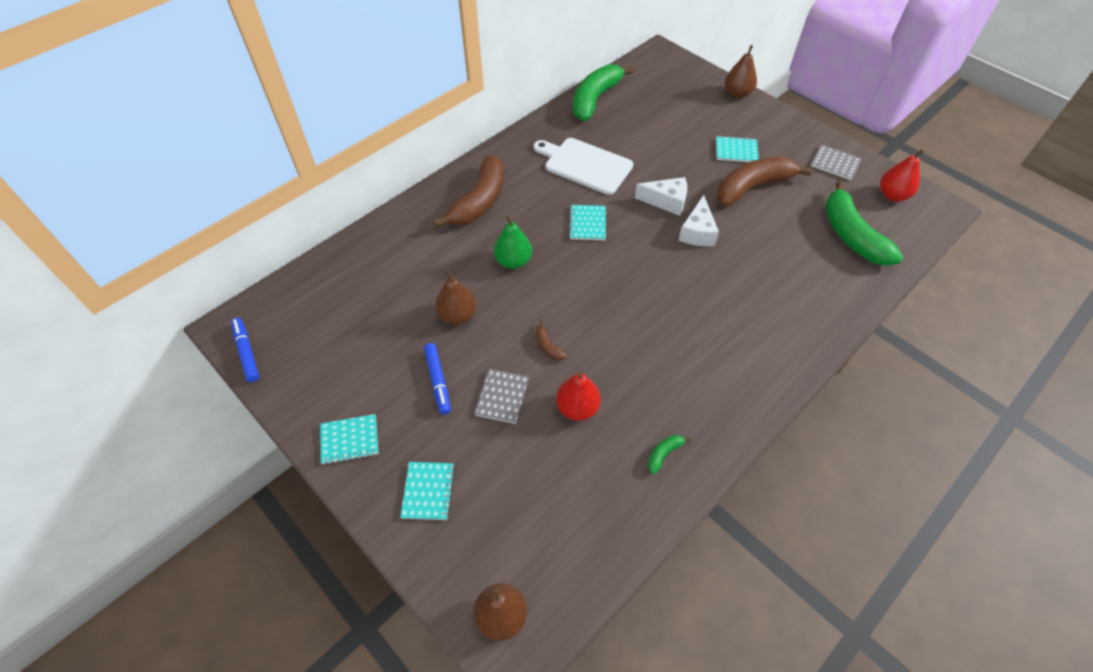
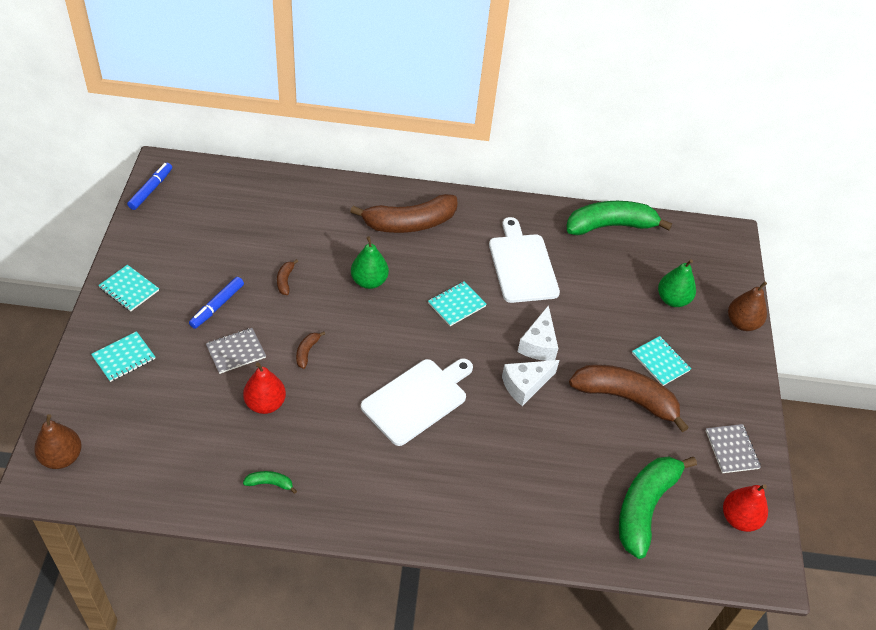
camera: 45 degrees right, 5 degrees down
brown pear [435,270,477,325] -> brown banana [277,259,298,295]
white cheese [635,177,687,216] -> white cheese turned 45 degrees clockwise [518,305,558,361]
none -> white cutting board [361,358,473,446]
none -> green pear [658,259,696,307]

